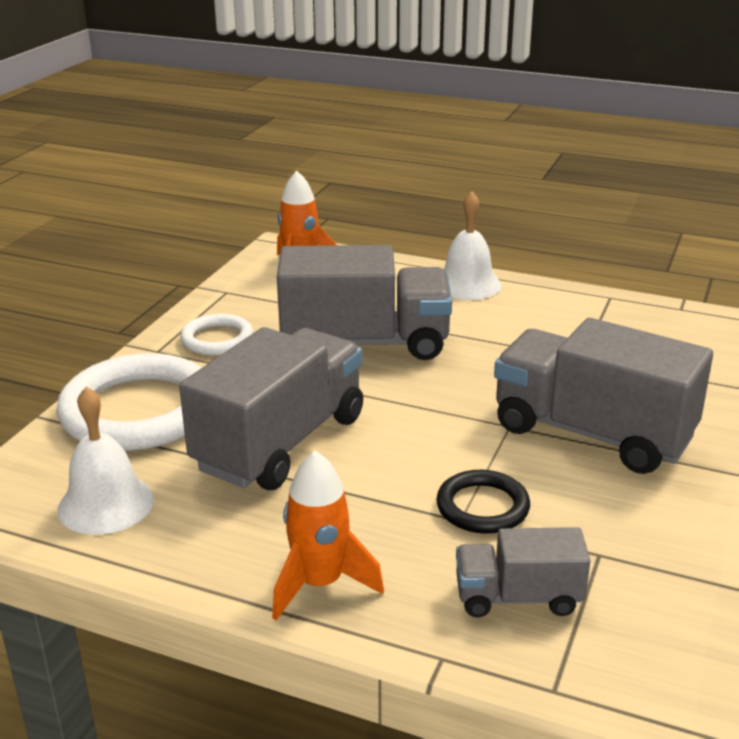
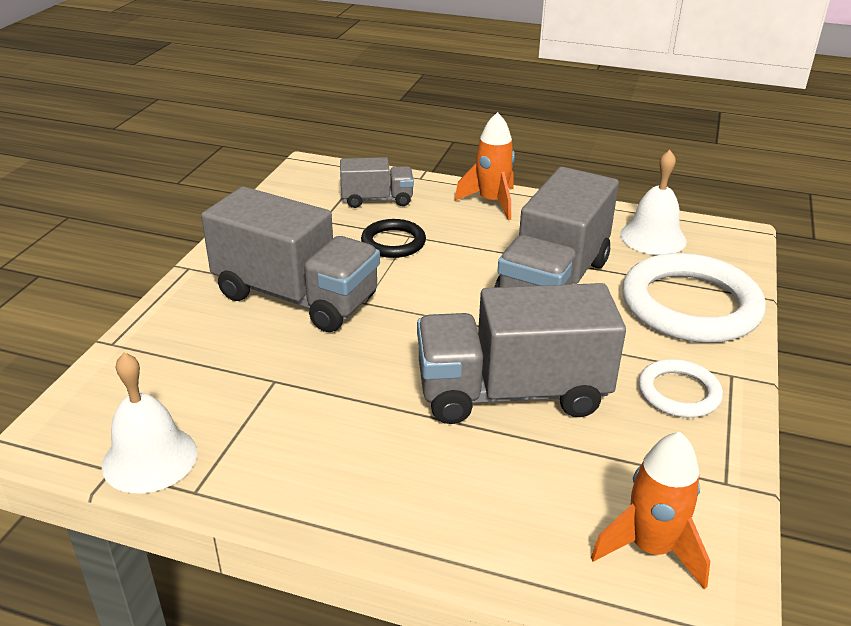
camera: 175 degrees right, 5 degrees up
white bell [444,191,501,300] -> white bell moved to [102,352,197,493]

